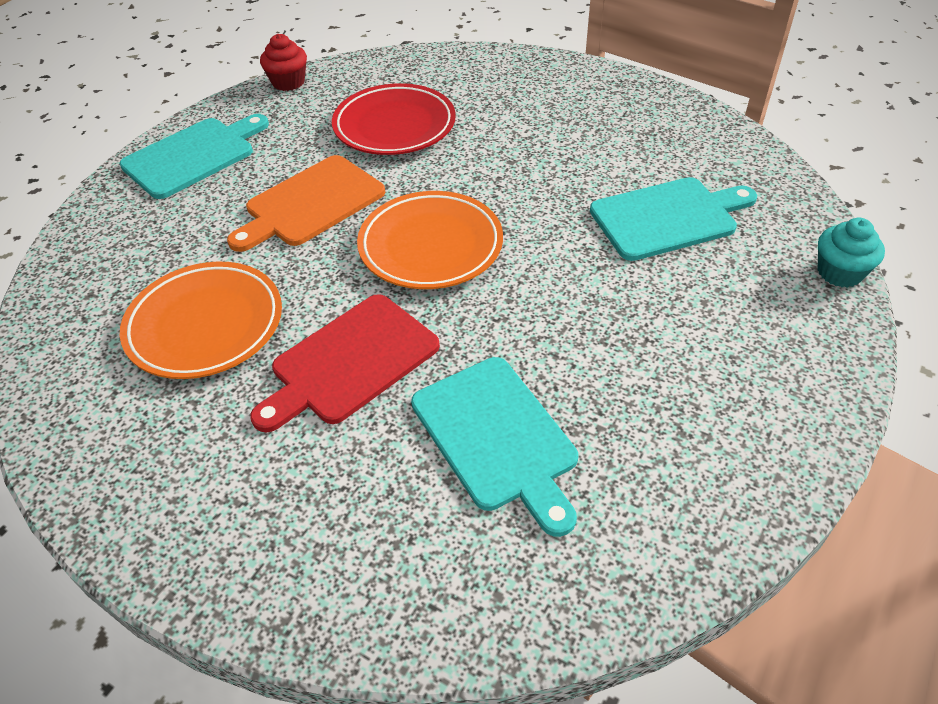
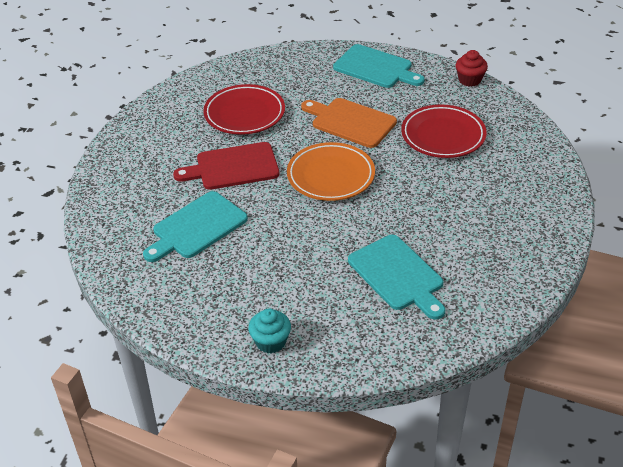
camera: 75 degrees right, 5 degrees down
orange plate [120,262,282,379] -> red plate [203,84,285,135]
red cutting board [250,294,440,432] -> red cutting board turned 45 degrees counterclockwise [173,142,279,190]
turquoise cupcake [818,218,885,288] -> turquoise cupcake moved to [248,308,291,353]

